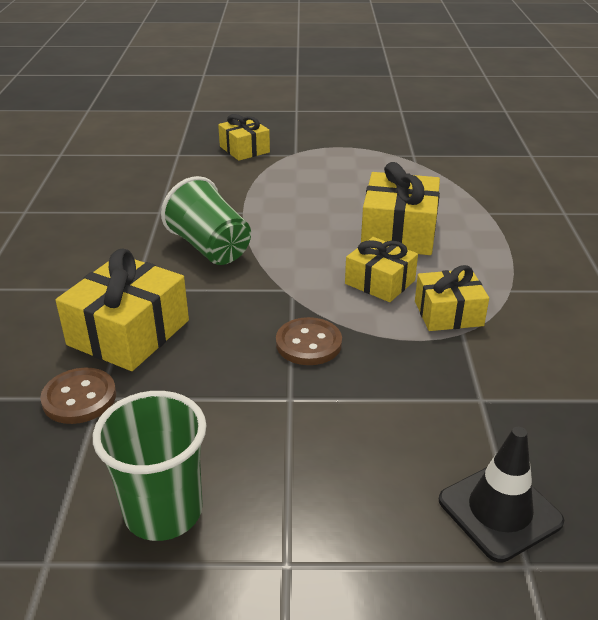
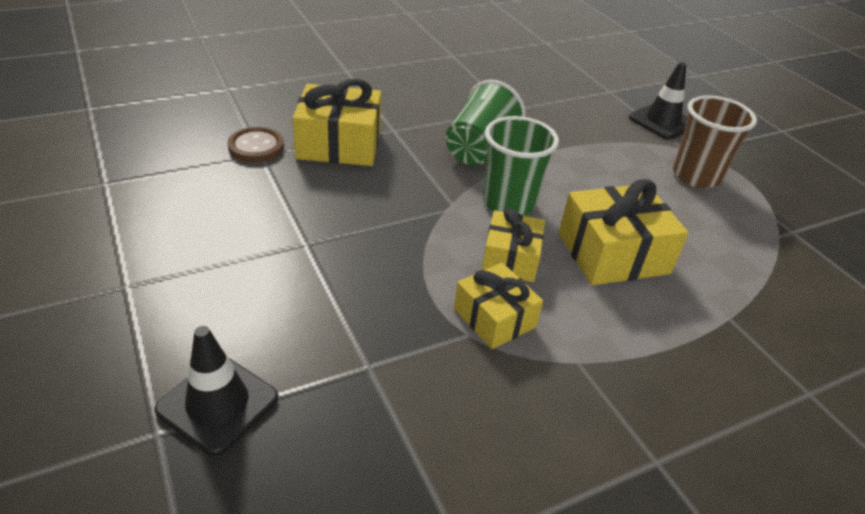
camera: 60 degrees right, 5 degrees up
green cup [93,391,207,541] -> green cup moved to [483,116,559,216]
yellow gift [218,114,270,161] -> black traffic cone [629,62,688,140]
brown button [276,317,342,365] -> none
none -> brown cup [673,95,757,188]

